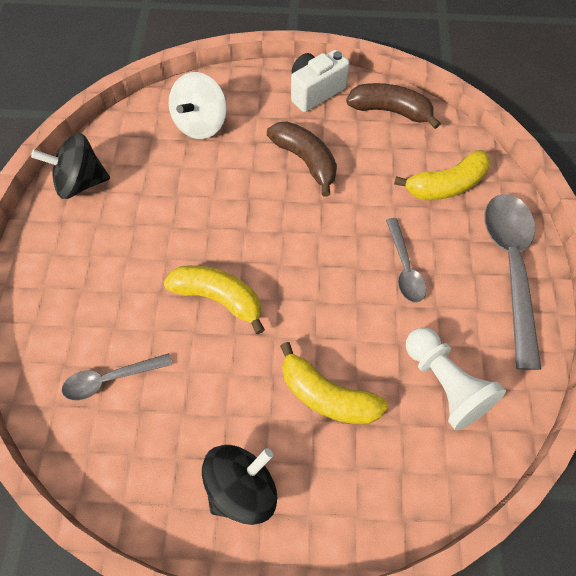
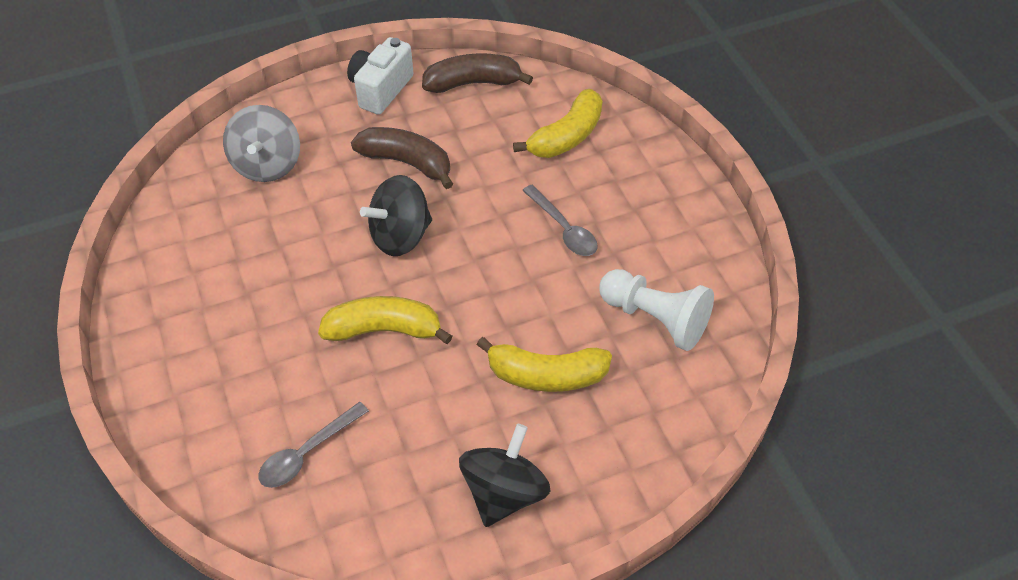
camera: 25 degrees left, 10 degrees down
black spinning top [31,133,110,199] -> black spinning top moved to [360,175,432,256]
white spinning top [169,72,227,139] -> grey spinning top [223,105,300,182]
grey spoon [485,194,541,370] -> none

